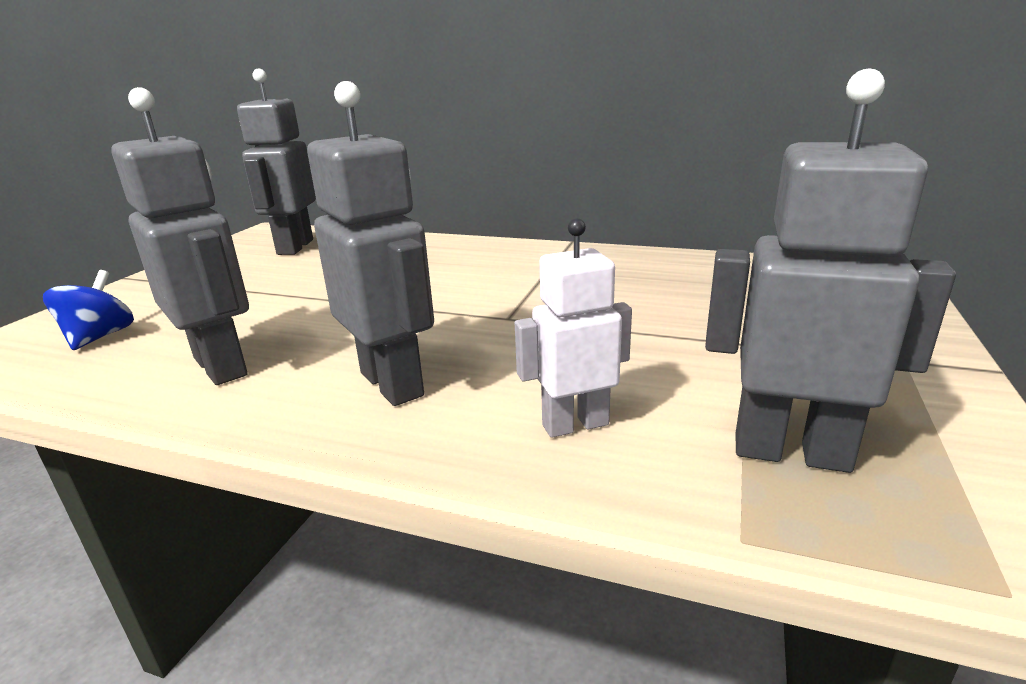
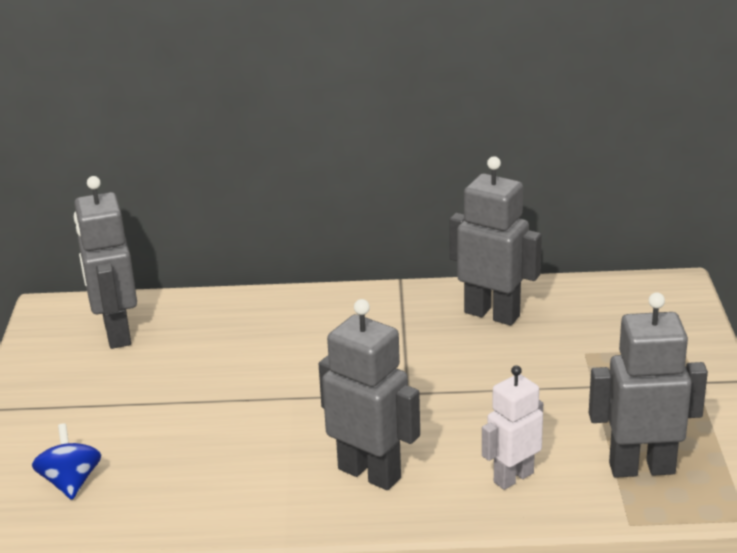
camera: 20 degrees left, 5 degrees up
grey robot [111,87,249,385] -> grey robot moved to [449,156,542,325]

